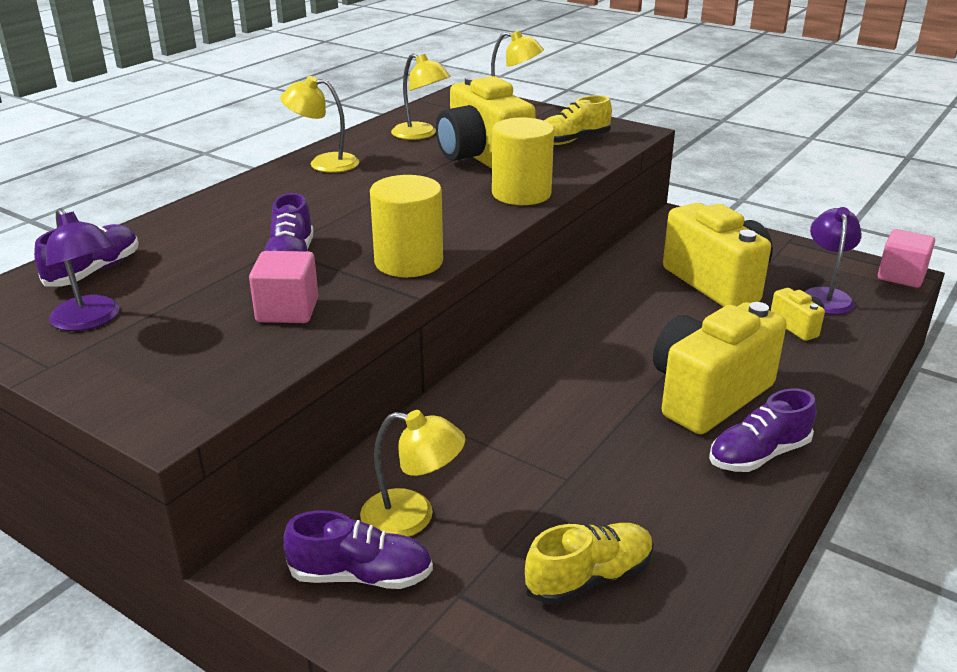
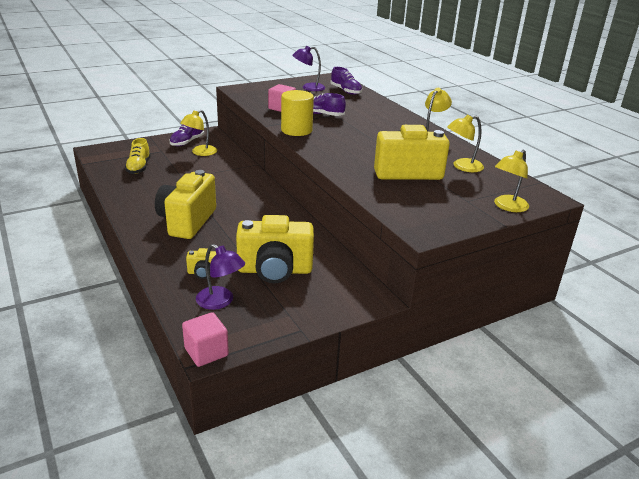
camera: 115 degrees right, 0 degrees up
yellow cylinder [492,117,554,205] -> none
yellow shoe [544,95,612,145] -> none
yellow camera [653,302,787,434] -> yellow camera turned 150 degrees counterclockwise [155,170,216,239]
purple shoe [709,388,816,472] -> none

